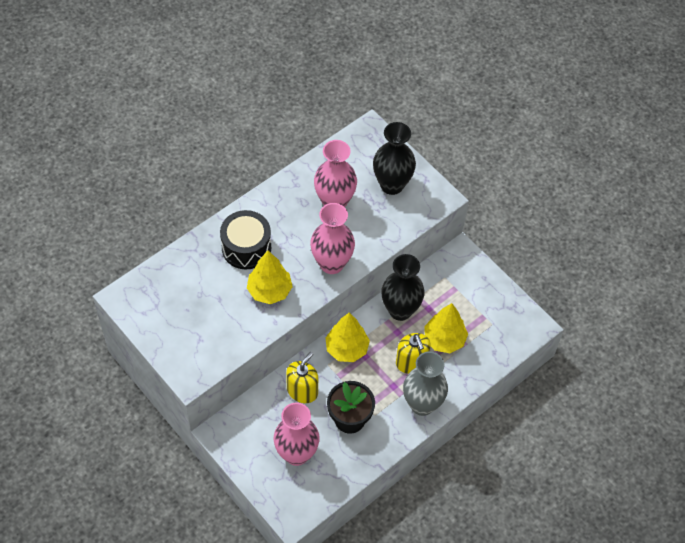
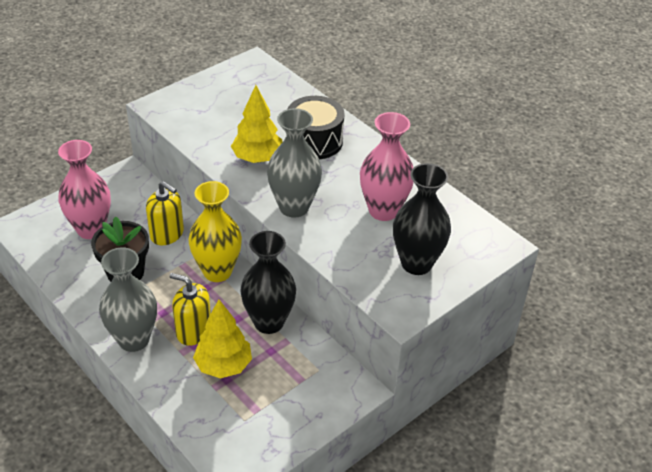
camera: 90 degrees right, 15 degrees down
pink vase [310,203,355,274] -> grey vase [267,108,322,218]
yellow tree [325,313,370,362] -> yellow vase [188,181,242,282]
yellow soap dispenser [396,333,431,374] -> yellow soap dispenser turned 45 degrees clockwise [170,273,211,346]

